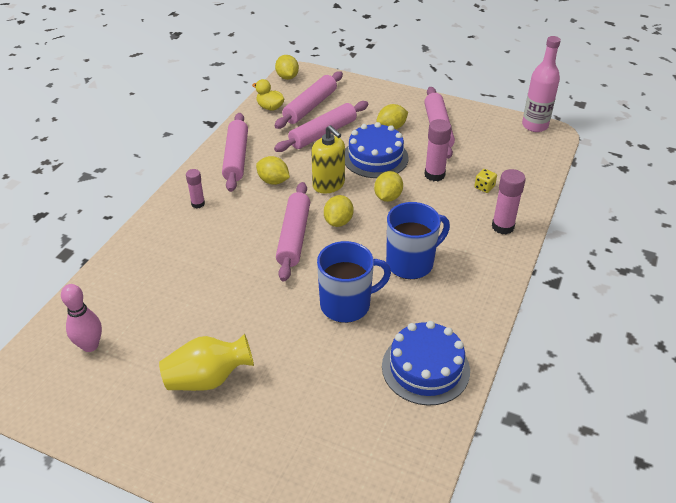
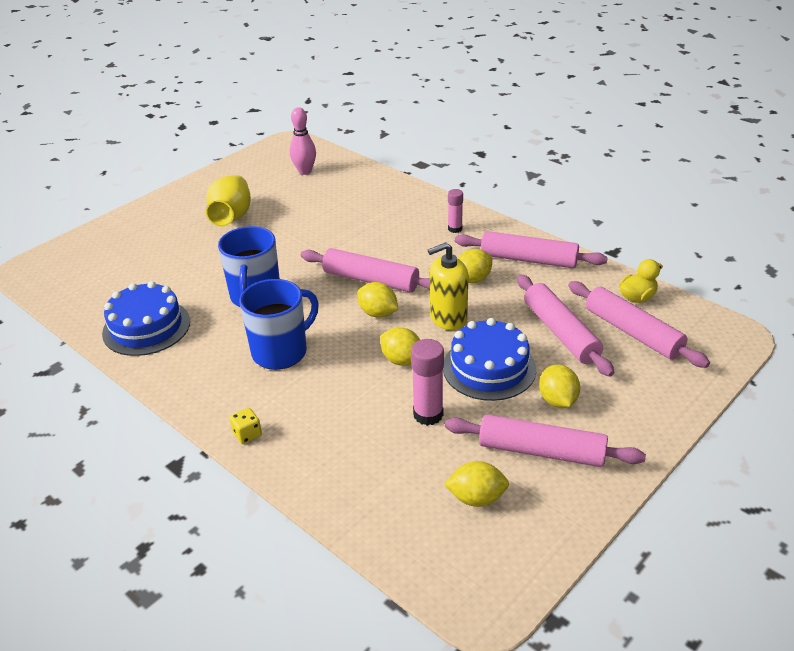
camera: 110 degrees right, 5 degrees down
yellow lemon [275,55,299,80] -> yellow lemon moved to [444,461,509,507]
blue mug [386,202,450,279] -> blue mug turned 120 degrees counterclockwise [239,279,319,370]
yellow dice [475,169,497,193] -> yellow dice moved to [229,408,262,444]
pink glue stick [492,169,526,235] -> none
pink bottle [522,36,561,132] -> none

